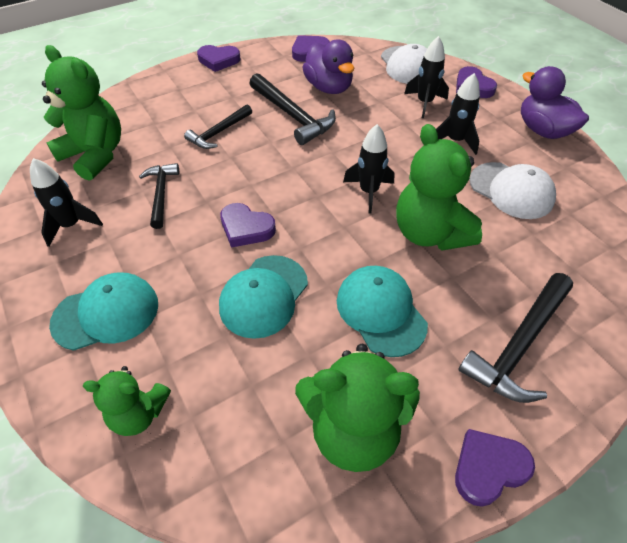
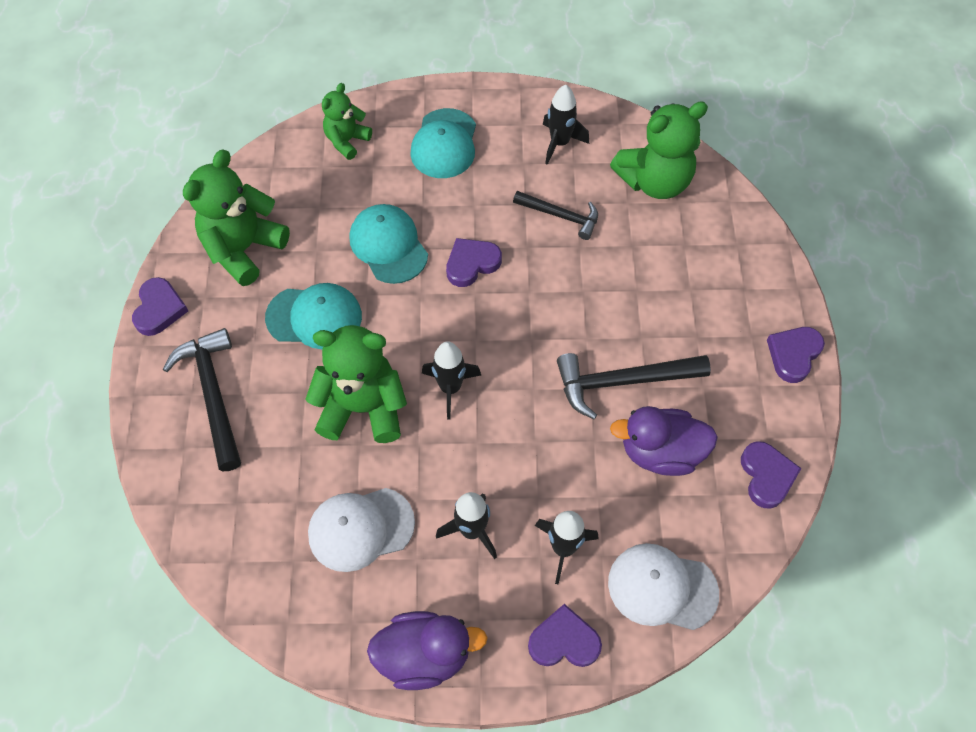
camera: 120 degrees right, 10 degrees up
black hammer [184,105,252,149] -> none

